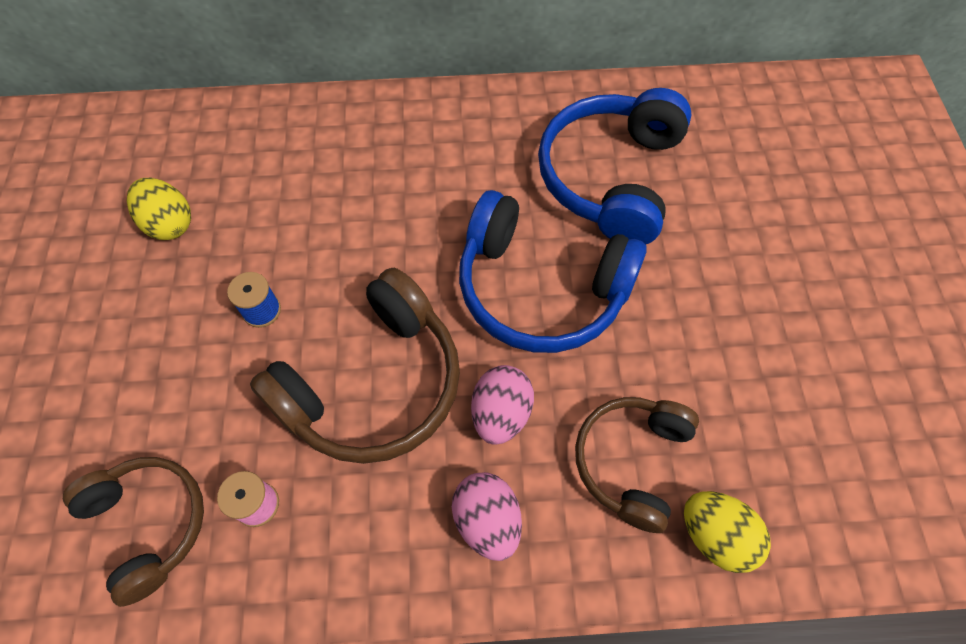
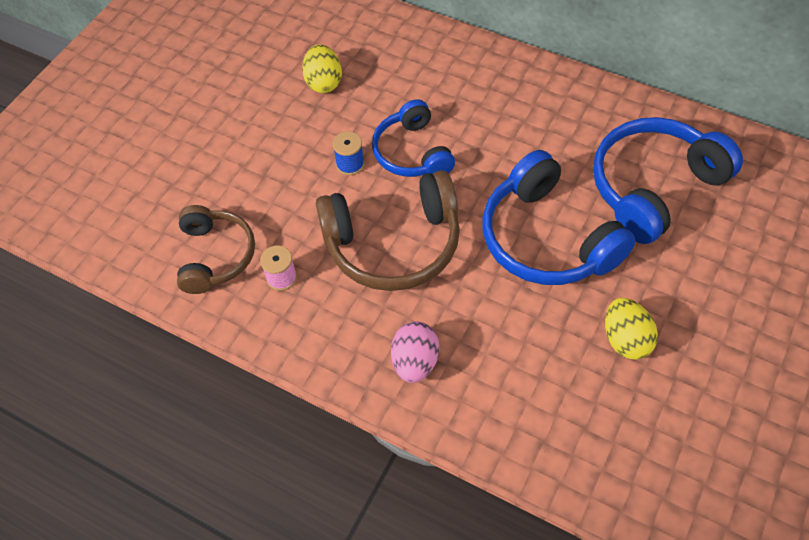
camera: 35 degrees right, 5 degrees down
pink egg [471,365,534,445] -> none
brown headphones [575,397,699,533] -> none
yellow egg [684,491,771,573] -> yellow egg moved to [605,298,658,359]
none -> blue headphones [372,99,455,177]

